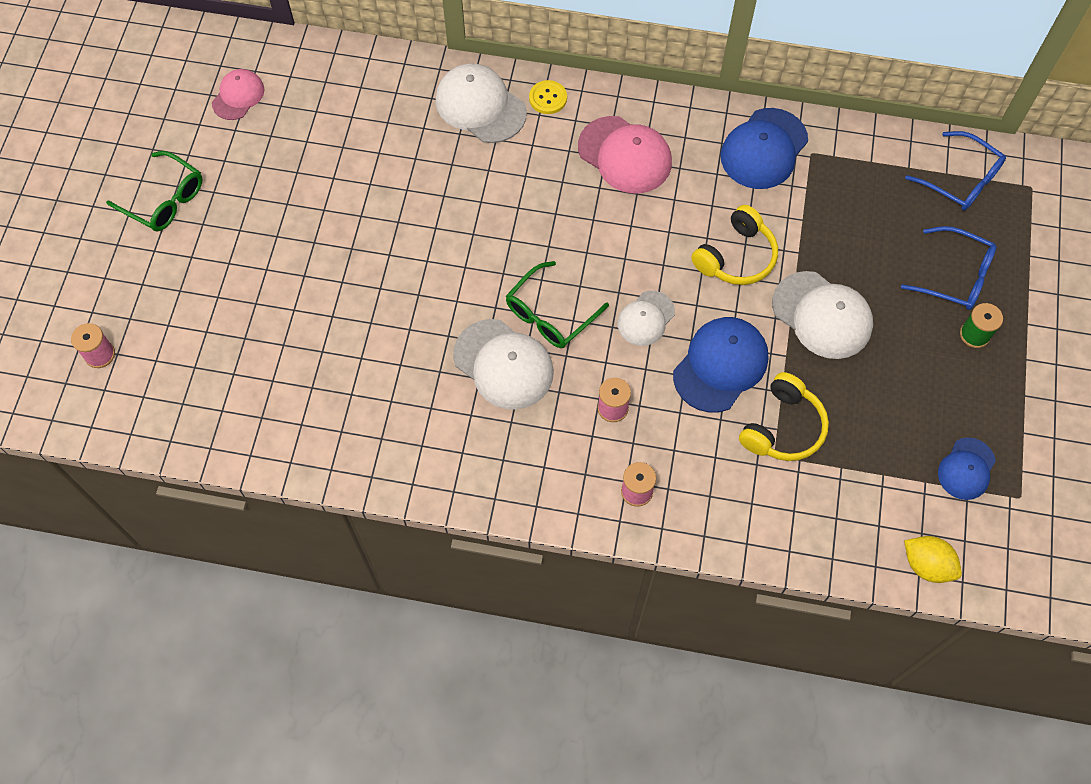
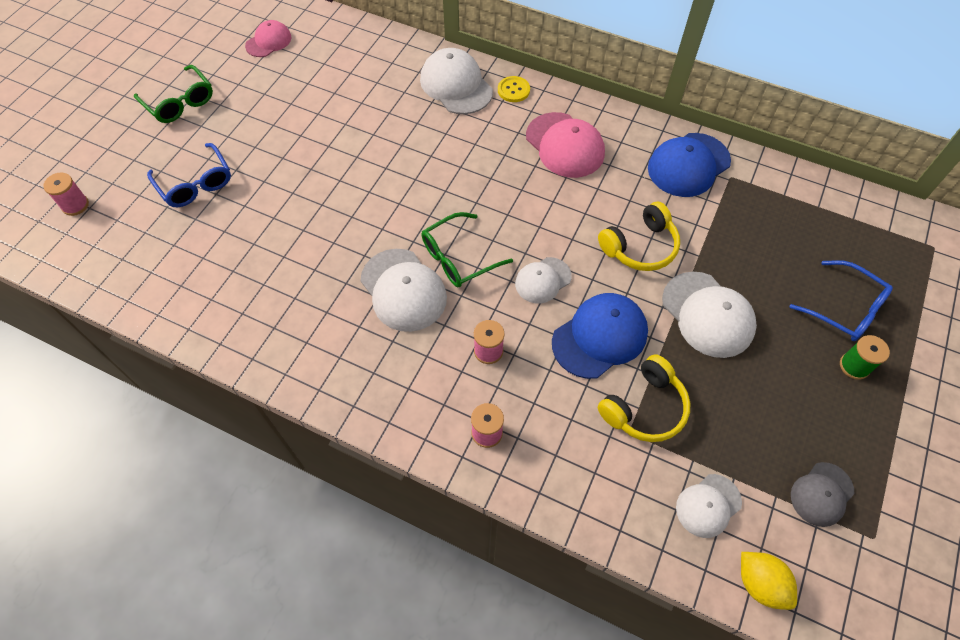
camera: 15 degrees right, 5 degrees down
blue glasses [905,131,1006,211] -> blue glasses moved to [147,143,231,207]
blue cap [938,437,996,500] -> grey cap [791,462,855,527]
none -> white cap [676,474,742,538]

